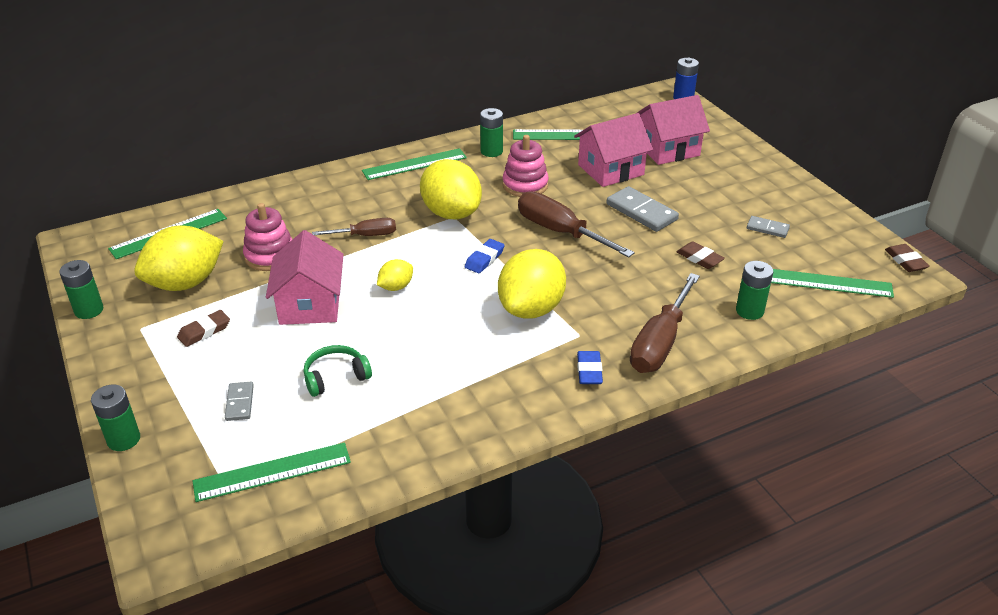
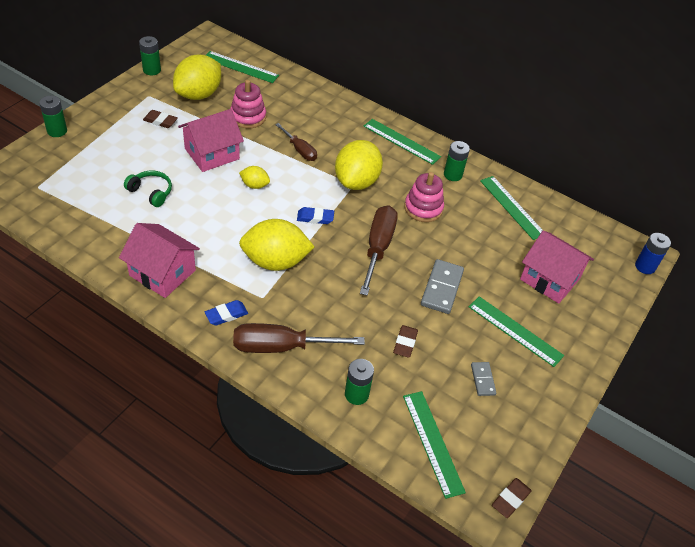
camera: 55 degrees right, 10 degrees up
yellow lemon [134,226,223,291] -> yellow lemon turned 75 degrees counterclockwise [173,55,221,100]
green ruler [193,442,351,502] -> green ruler moved to [469,296,564,367]
grey domino [225,382,254,421] -> none
pink house [574,113,653,187] -> pink house moved to [119,223,200,298]

